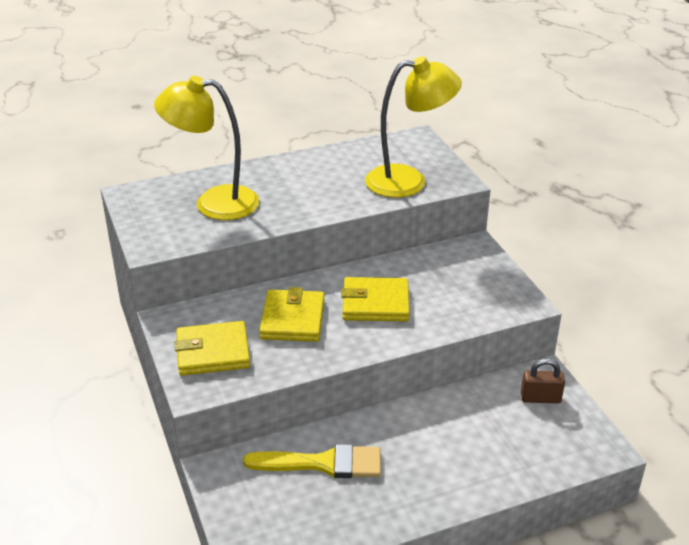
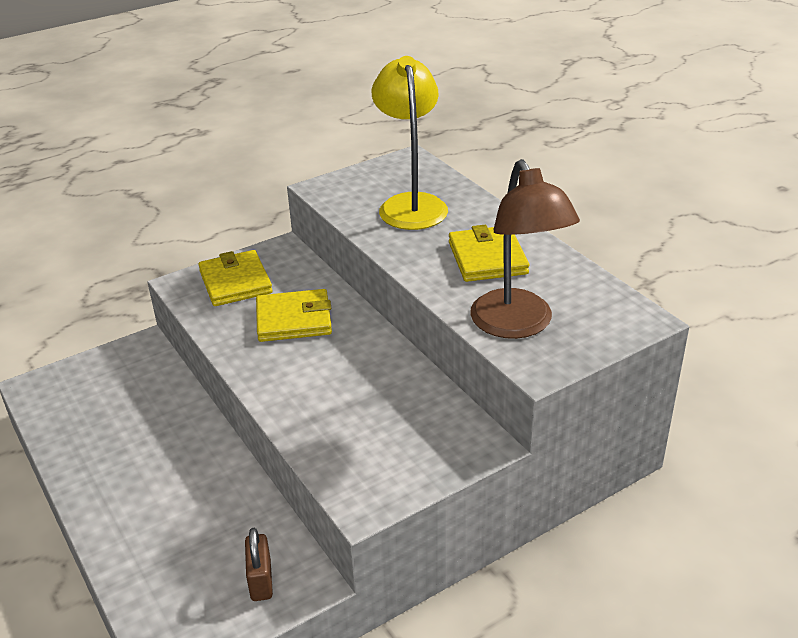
camera: 80 degrees right, 0 degrees up
yellow brush [243,444,381,478] -> none
yellow wallet [341,277,410,321] -> yellow wallet moved to [449,225,529,282]
yellow lamp [365,56,462,198] -> brown lamp [470,159,580,339]

